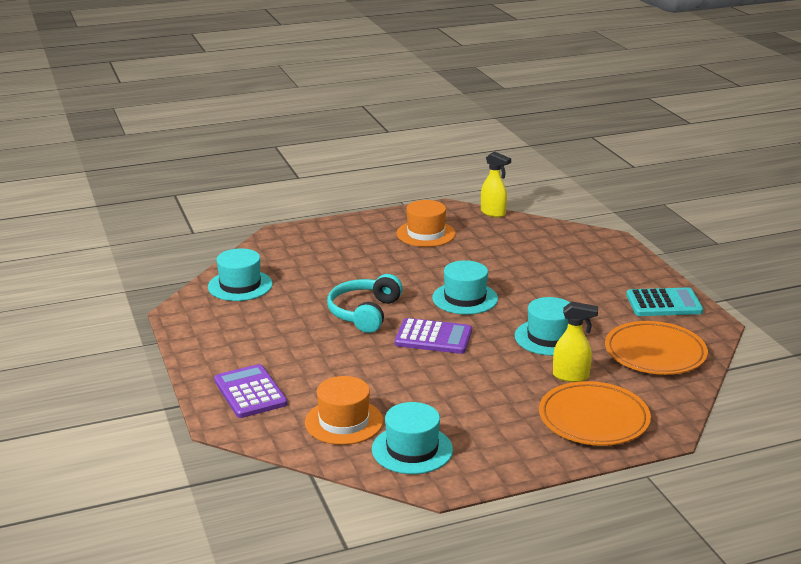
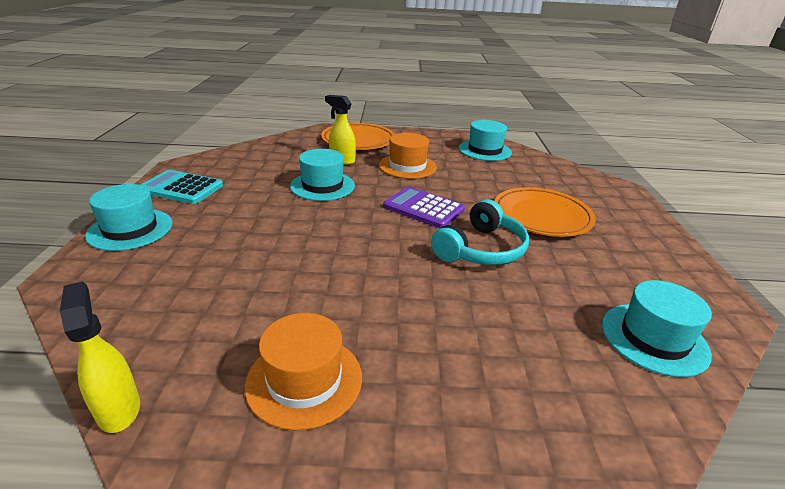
camera: 160 degrees left, 5 degrees up
purple calculator [214,364,287,418] -> none
orange hat [305,376,383,445] -> orange hat moved to [379,133,437,179]
turquoise hat [432,260,498,315] -> turquoise hat moved to [85,184,173,251]
orange plate [605,321,708,375] -> orange plate moved to [494,187,596,237]

